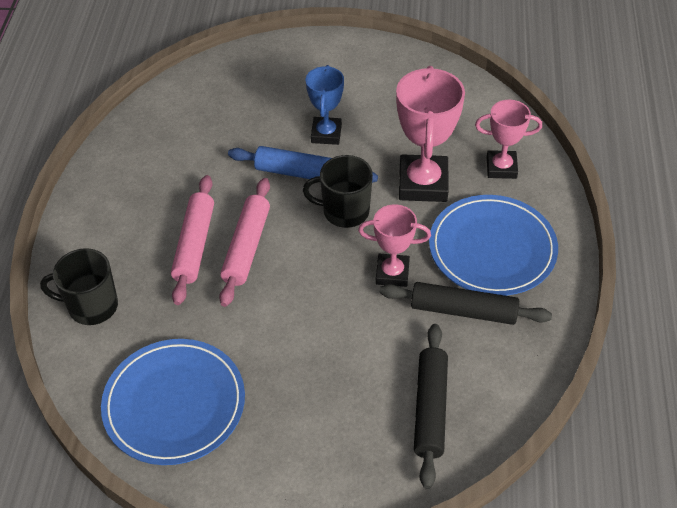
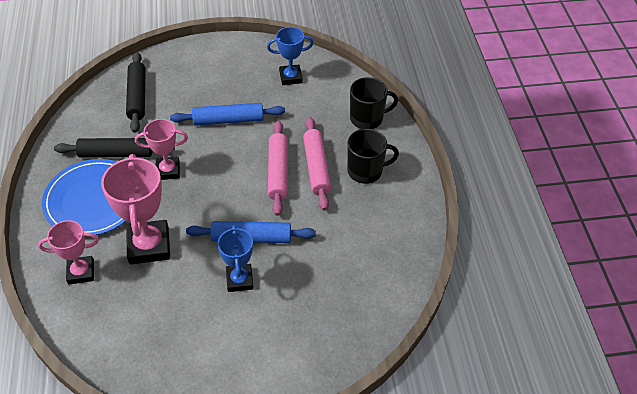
camera: 165 degrees right, 0 degrees up
blue plate [101,339,245,465] -> blue trophy [267,27,314,85]
black mug [303,155,373,228] -> black mug moved to [347,129,399,184]
none -> blue rolling pin [170,103,285,126]

